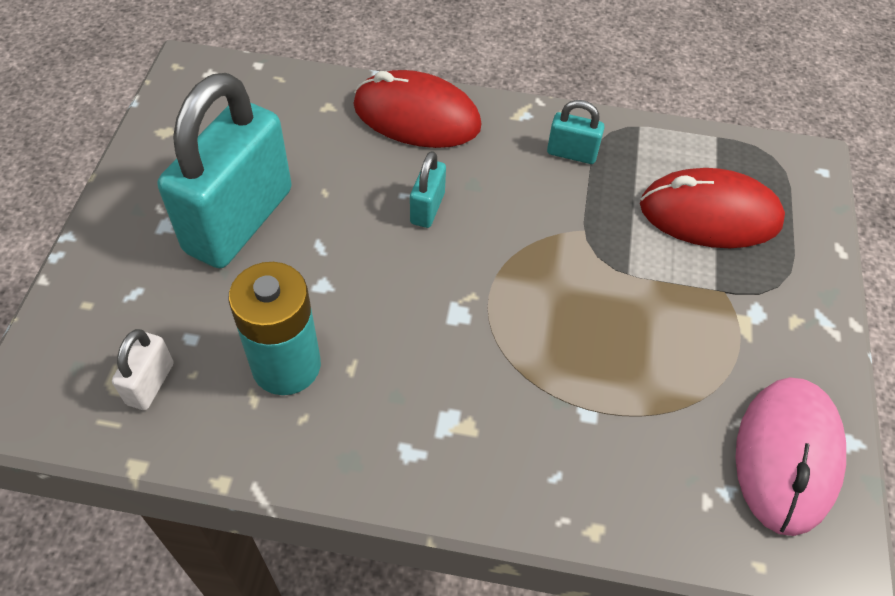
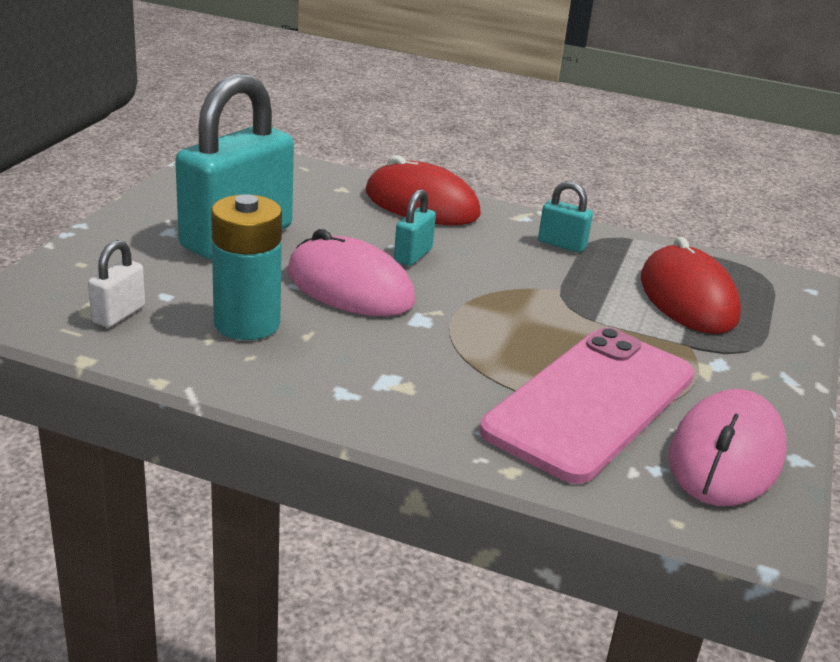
camera: 10 degrees right, 25 degrees down
red mouse [640,168,785,248] -> red mouse turned 60 degrees clockwise [641,237,741,334]
none -> pink mouse [287,229,415,316]
none -> pink phone [480,327,694,484]

